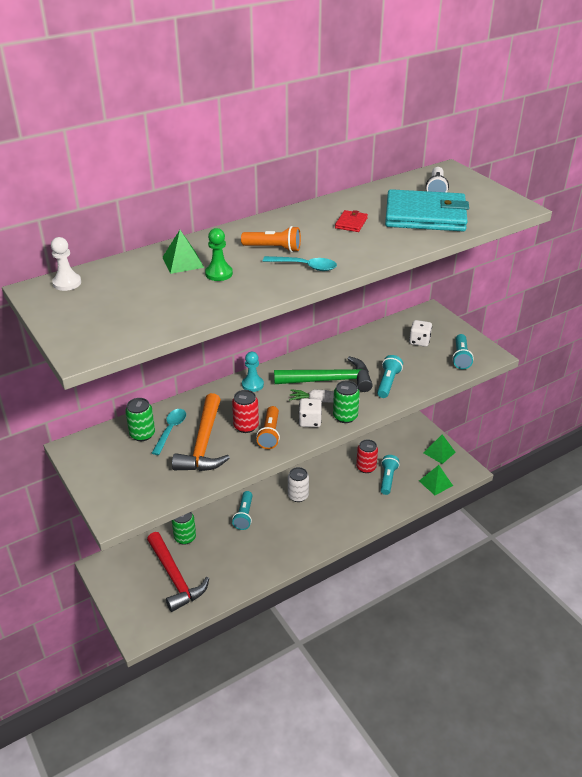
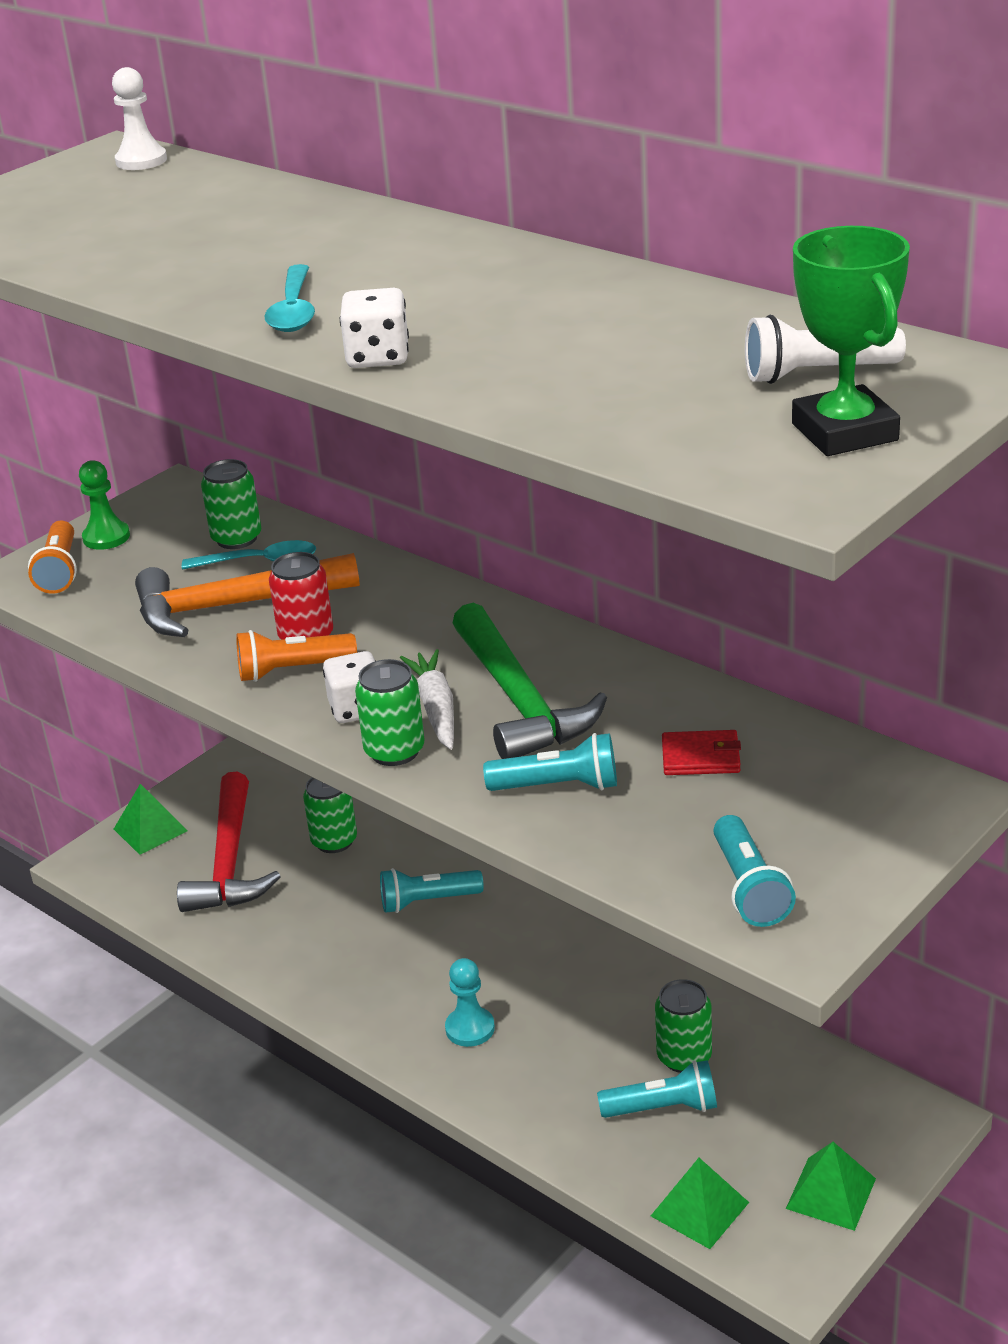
camera: 75 degrees right, 5 degrees down
red hammer [147,532,209,612] -> red hammer turned 45 degrees counterclockwise [177,772,281,912]
green pyramid [162,230,204,274] -> green pyramid moved to [114,784,188,855]
green pawn [205,228,233,281] -> green pawn moved to [79,460,130,550]
orange flashlight [241,226,301,252] -> orange flashlight moved to [28,521,77,594]
turquoise pawn [242,352,264,392] -> turquoise pawn moved to [445,958,495,1047]
white can [288,467,309,502] -> none
red wallet [335,210,368,232] -> red wallet moved to [662,730,741,775]
red can [356,439,378,473] -> green can [655,979,712,1073]
turquoise wallet [385,189,469,231] -> none
white dice [409,320,432,347] -> white dice moved to [340,288,409,368]
turquoise flashlight [452,334,474,369] -> turquoise flashlight turned 90 degrees counterclockwise [713,815,796,927]
none -> green trophy [792,226,910,456]

